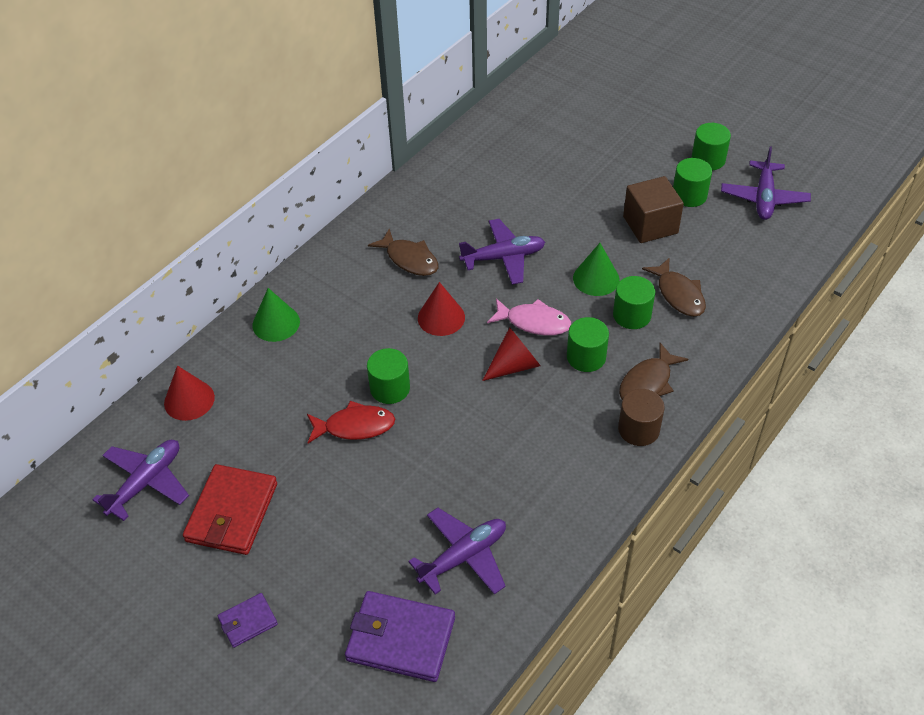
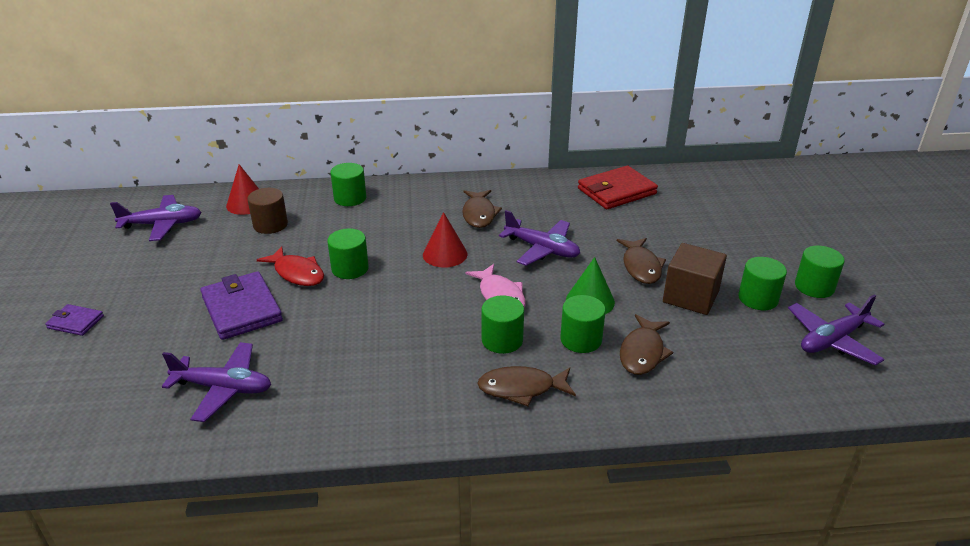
camera: 45 degrees right, 15 degrees down
red wallet [183,464,277,555] -> red wallet moved to [578,166,658,209]
green cone [252,288,300,342] -> green cylinder [330,163,366,206]
purple wallet [345,591,455,682] -> purple wallet moved to [200,271,283,340]
red cone [482,327,541,381] -> none
brown cylinder [618,389,665,446] -> brown cylinder moved to [247,188,288,234]
none -> brown fish [617,238,666,284]

